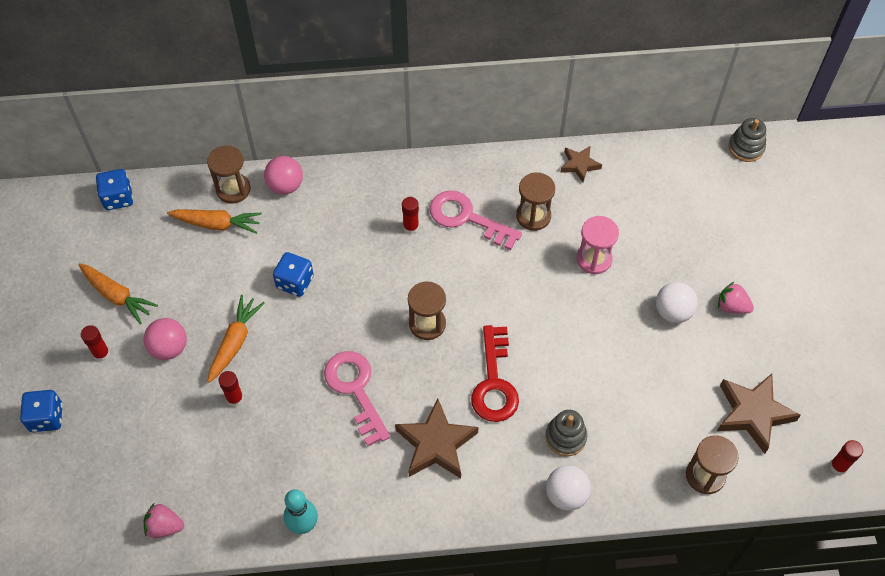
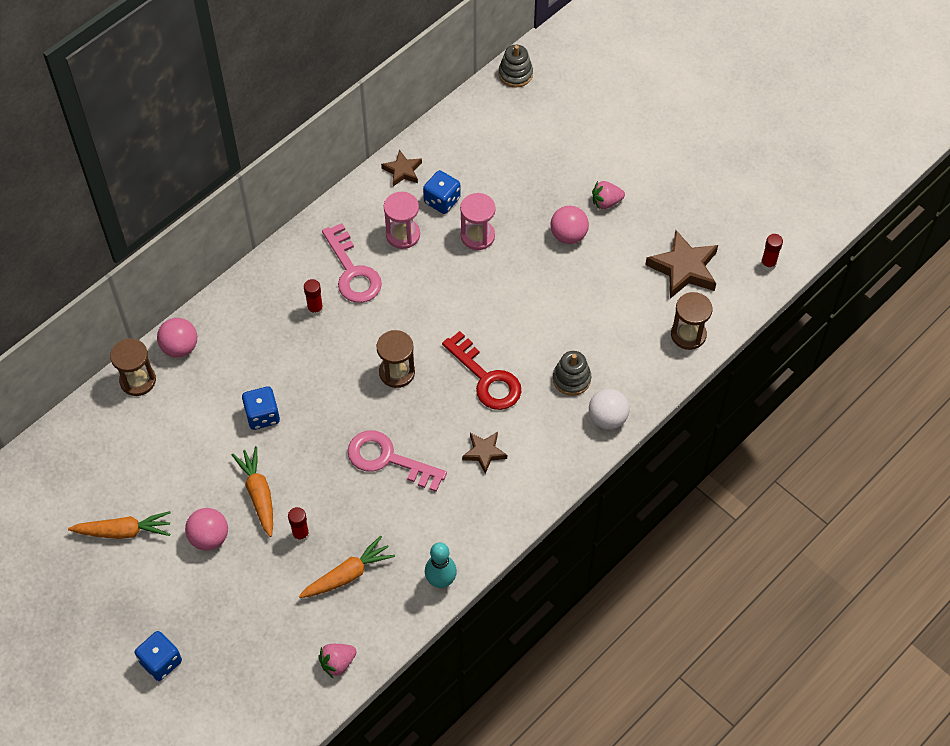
camera: 40 degrees left, 0 degrees up
red glue stick [81,325,110,362] -> none
blue dice [96,169,133,210] -> blue dice moved to [423,170,461,214]
orange carrot [167,209,262,234] -> orange carrot moved to [299,536,395,598]
brown star [395,399,479,479] -> brown star [462,432,507,474], size x0.57
pink key [429,190,522,250] -> pink key turned 105 degrees counterclockwise [322,223,382,303]
brown hourglass [516,172,555,231] -> pink hourglass [384,192,420,249]
white ball [656,282,698,323] -> pink ball [550,206,589,244]

